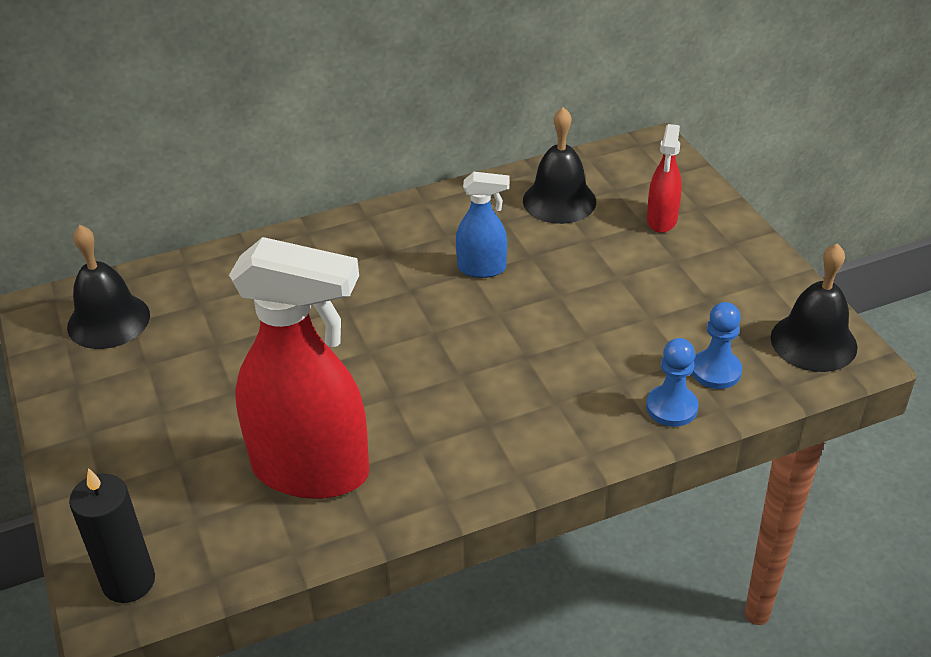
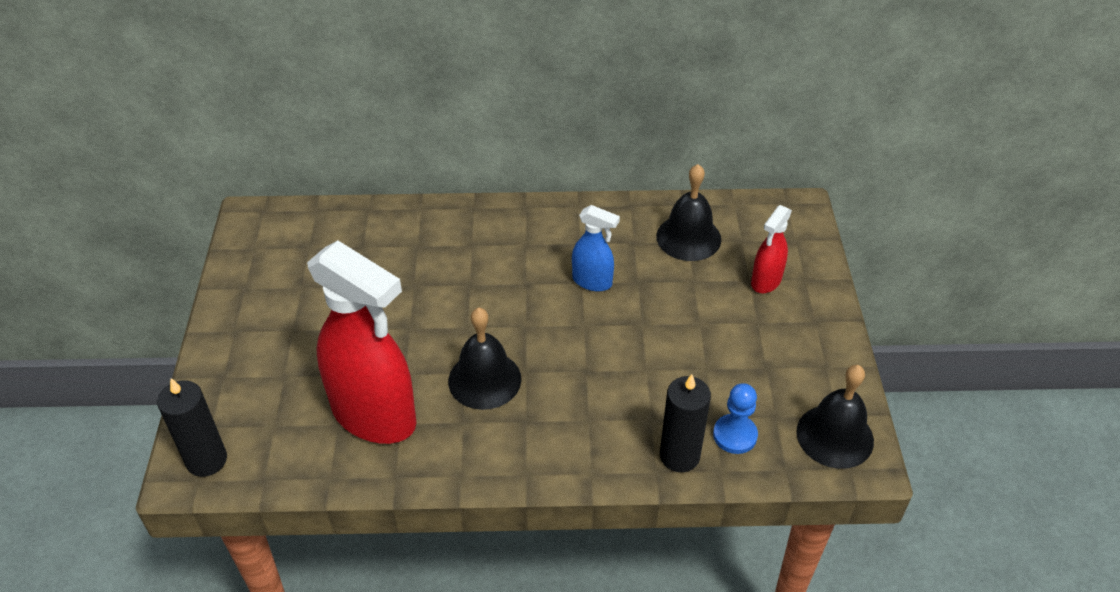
camera: 20 degrees right, 5 degrees up
black bell [67,225,150,349] -> black bell moved to [448,307,521,410]
blue pawn [646,338,698,427] -> black candle [660,374,711,472]

